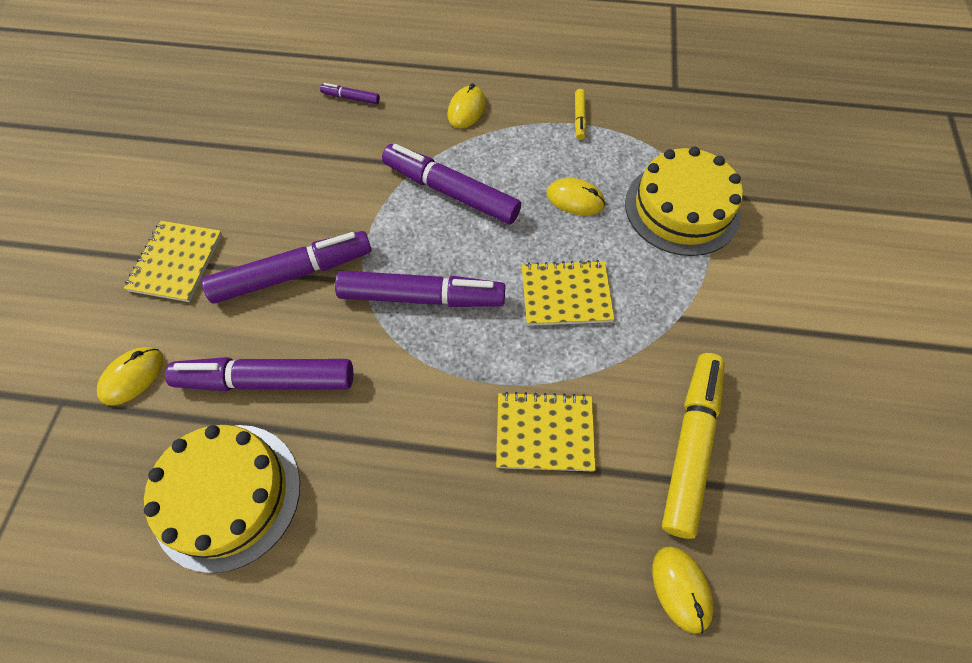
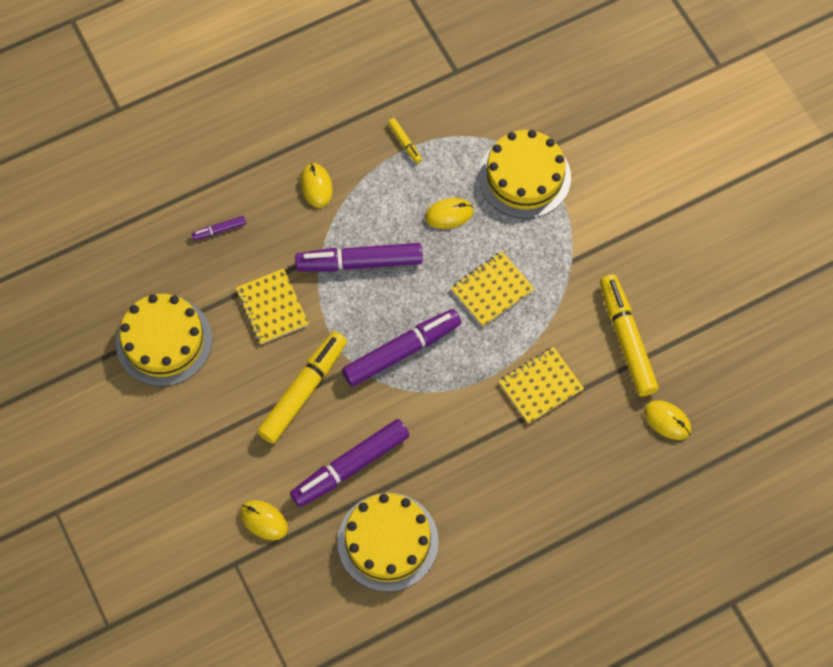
camera: 35 degrees left, 5 degrees up
yellow mouse [97,347,163,406] -> yellow mouse turned 60 degrees counterclockwise [240,500,288,540]
yellow notebook [124,221,222,302] -> yellow notebook moved to [236,268,309,344]
purple marker [201,231,371,303] -> yellow marker [257,331,347,444]
none -> yellow cake [116,294,212,386]

